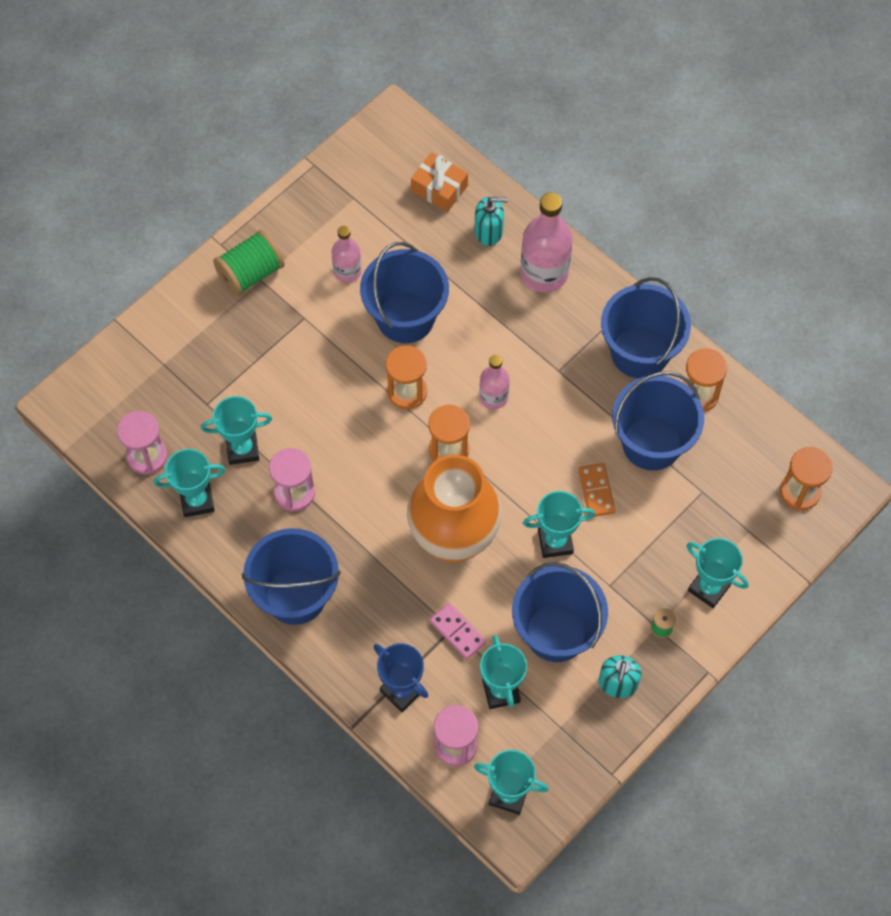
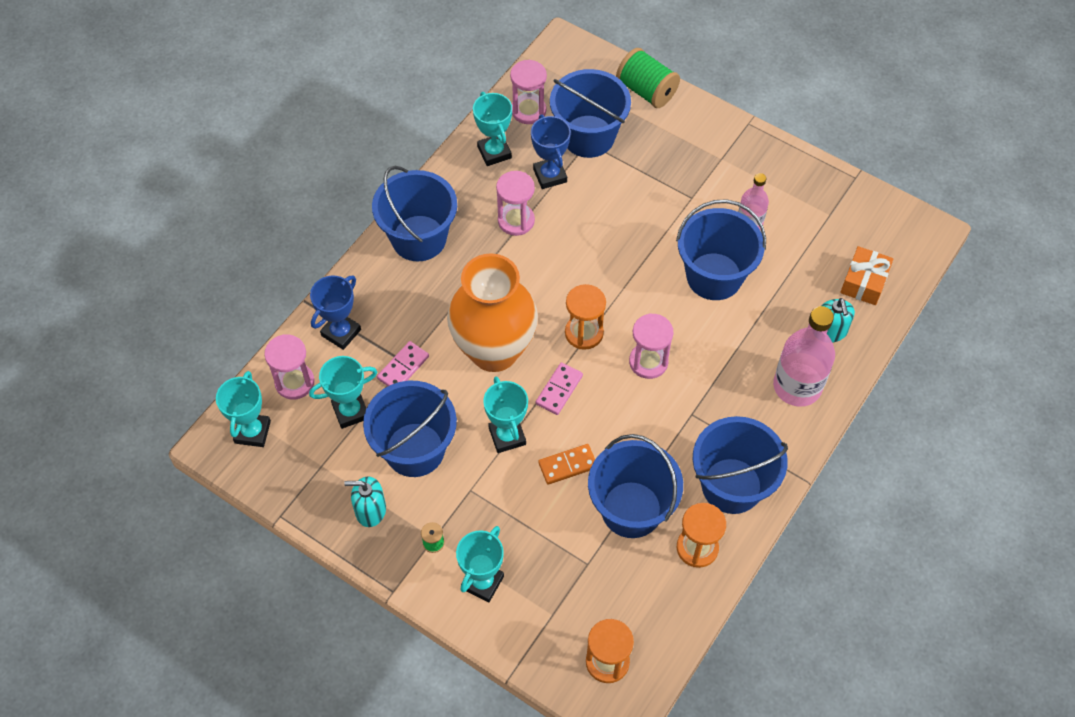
camera: 80 degrees right, 5 degrees down
turquoise trophy [201,396,272,465] -> blue trophy [531,115,571,189]
green spool [213,230,285,296] -> green spool moved to [616,48,680,108]
orange hourglass [386,345,427,410] -> none
pink bottle [479,355,510,409] -> pink hourglass [629,313,673,379]
none -> pink domino [536,362,583,415]
none -> blue bucket [550,69,631,158]

